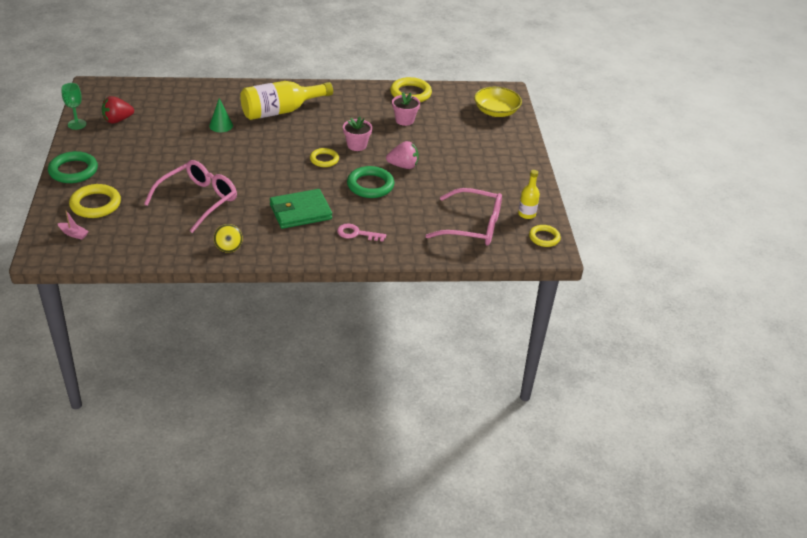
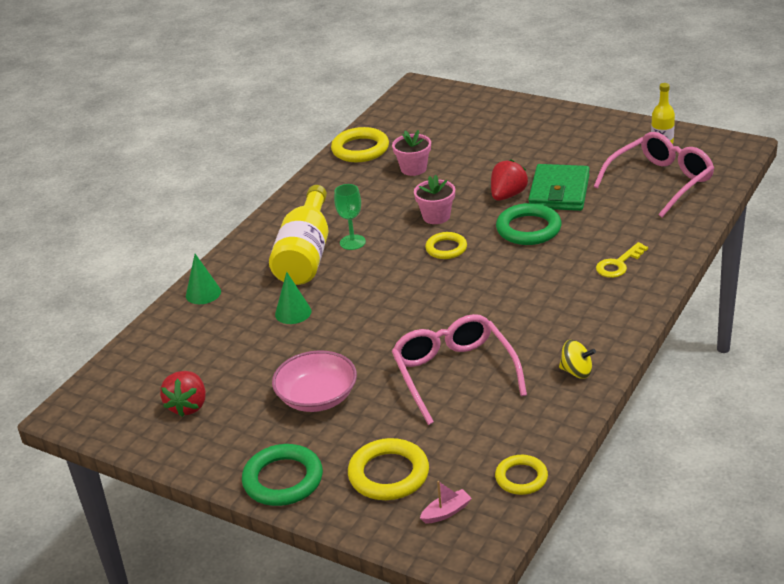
camera: 50 degrees left, 5 degrees down
green goblet [61,83,86,130] -> green goblet moved to [334,184,366,250]
green wallet [270,189,332,229] -> green wallet moved to [528,164,590,211]
pink key [337,223,386,241] -> yellow key [596,242,648,278]
pink strawberry [386,141,419,169] -> red strawberry [491,160,528,201]
yellow bowl [474,87,522,117] -> none
yellow ring [529,225,561,247] -> yellow ring moved to [495,455,548,495]
none -> green cone [186,254,221,304]
none -> pink bowl [272,350,357,412]

